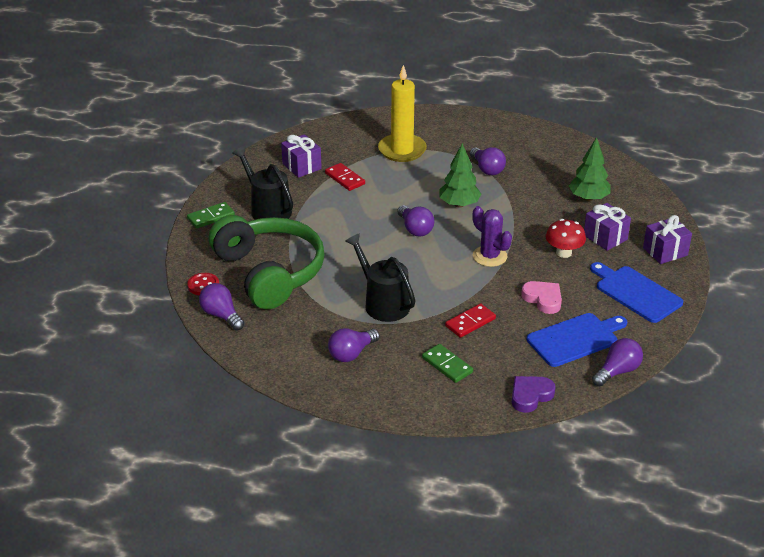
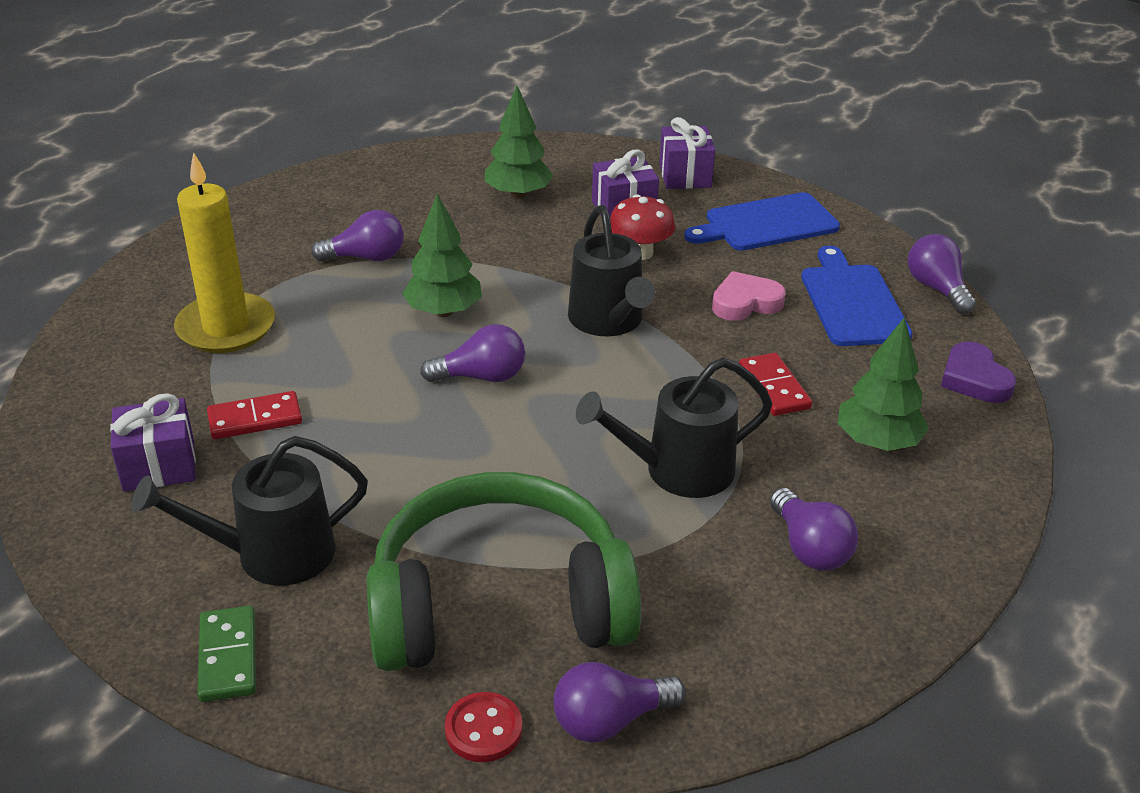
camera: 70 degrees left, 0 degrees up
green domino [422,344,473,383] -> green tree [837,317,929,451]
purple cactus [473,206,512,267] -> black watering can [568,205,655,336]

